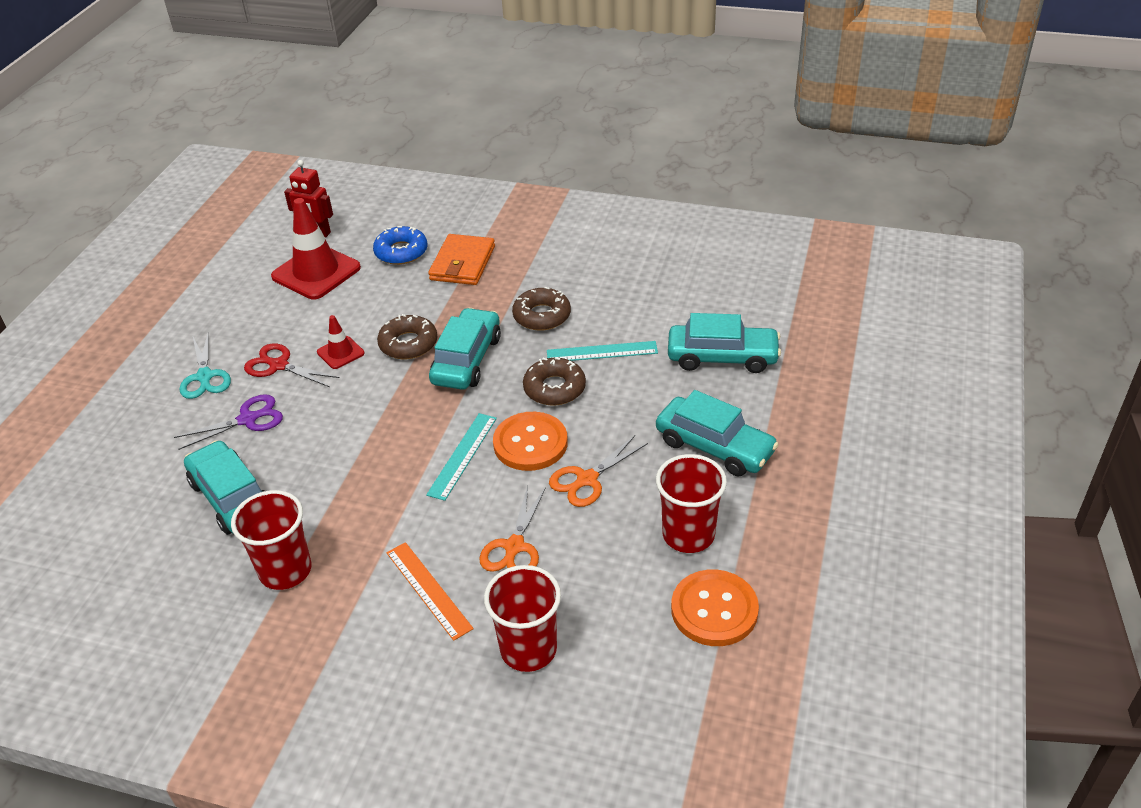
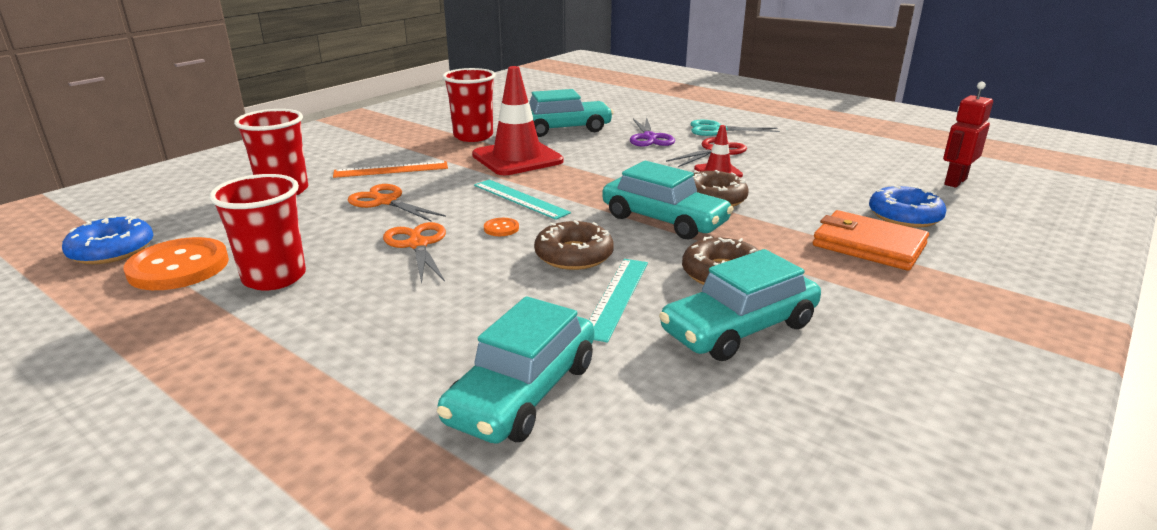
camera: 110 degrees right, 15 degrees down
red traffic cone [271,198,361,299] -> red traffic cone moved to [472,66,564,175]
orange button [493,412,568,471] -> orange button [484,218,519,236], size x0.42
turquoise car [656,390,779,476] -> turquoise car moved to [659,249,821,361]
none -> blue donut [62,216,154,264]

